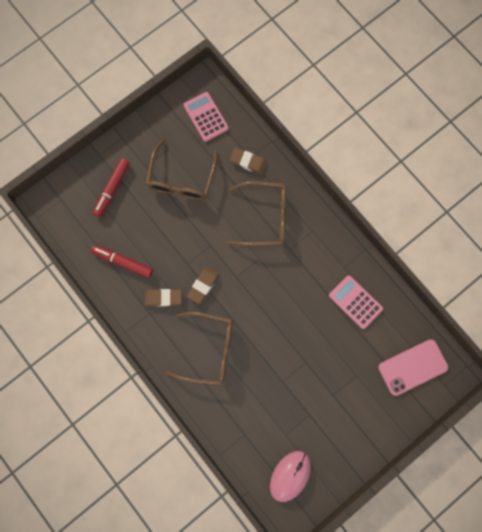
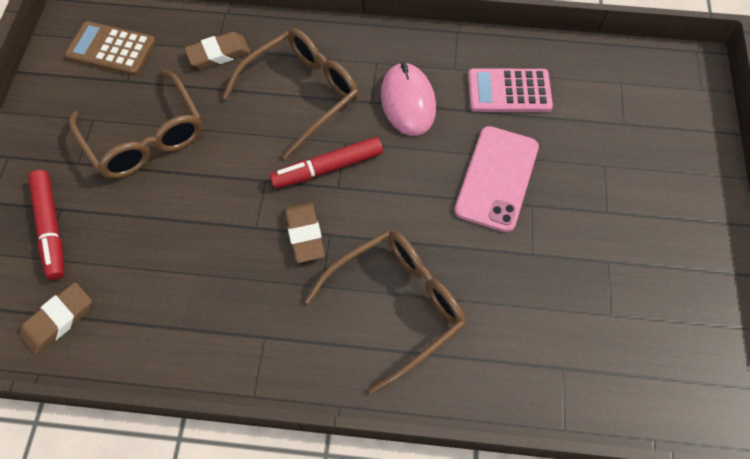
camera: 45 degrees left, 15 degrees down
red marker [91,245,153,278] -> red marker moved to [269,137,383,189]
brown eraser [145,289,182,307] -> brown eraser moved to [19,282,92,355]
pink calculator [183,92,229,142] -> brown calculator [65,21,156,76]
pink mouse [270,451,311,502] -> pink mouse moved to [381,62,436,136]
pink phone [378,339,448,396] -> pink phone moved to [455,126,539,232]

